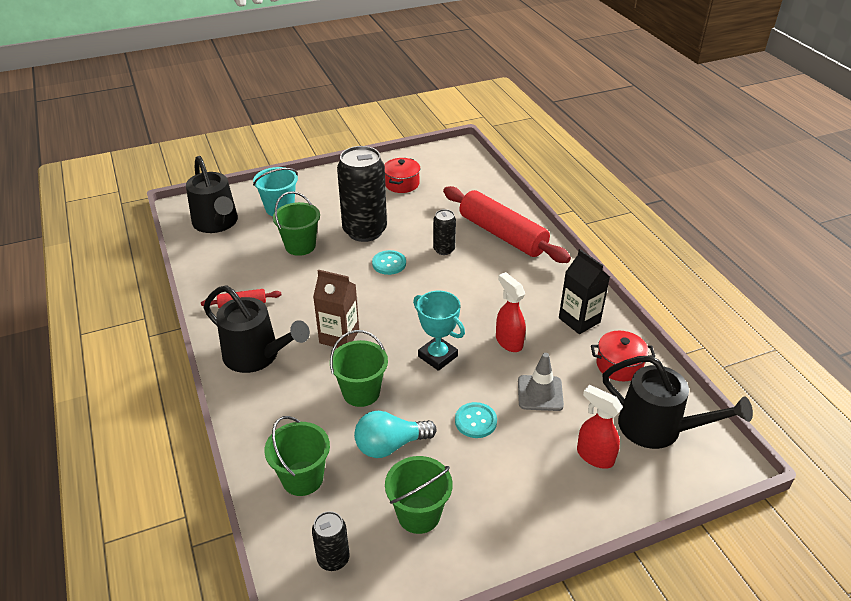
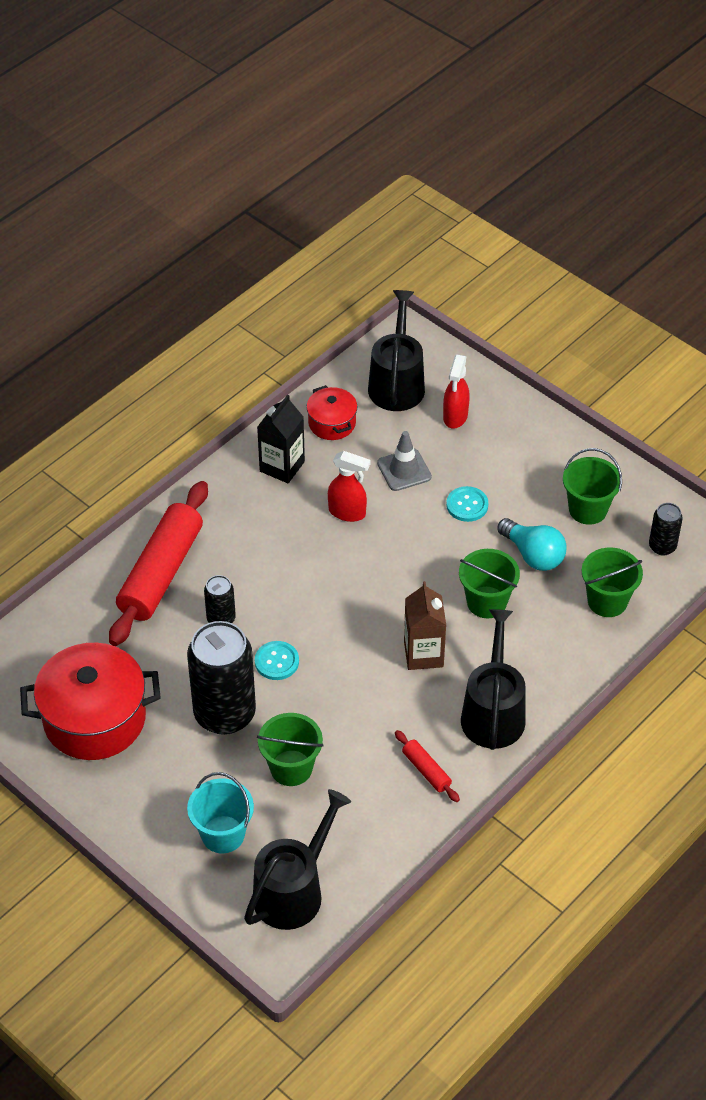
camera: 115 degrees left, 10 degrees up
red pot [384,158,420,193] -> red pot [20,643,161,760], size x1.93
turquoise trophy [413,291,465,371] -> none
red spray bottle [496,272,526,352] -> red spray bottle turned 105 degrees counterclockwise [328,451,370,522]

